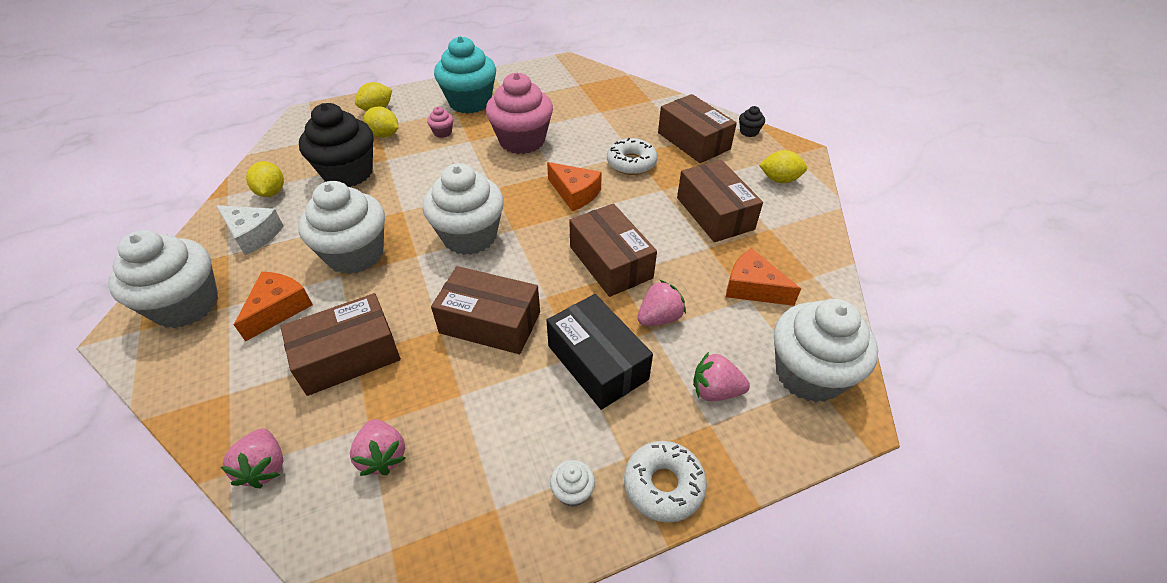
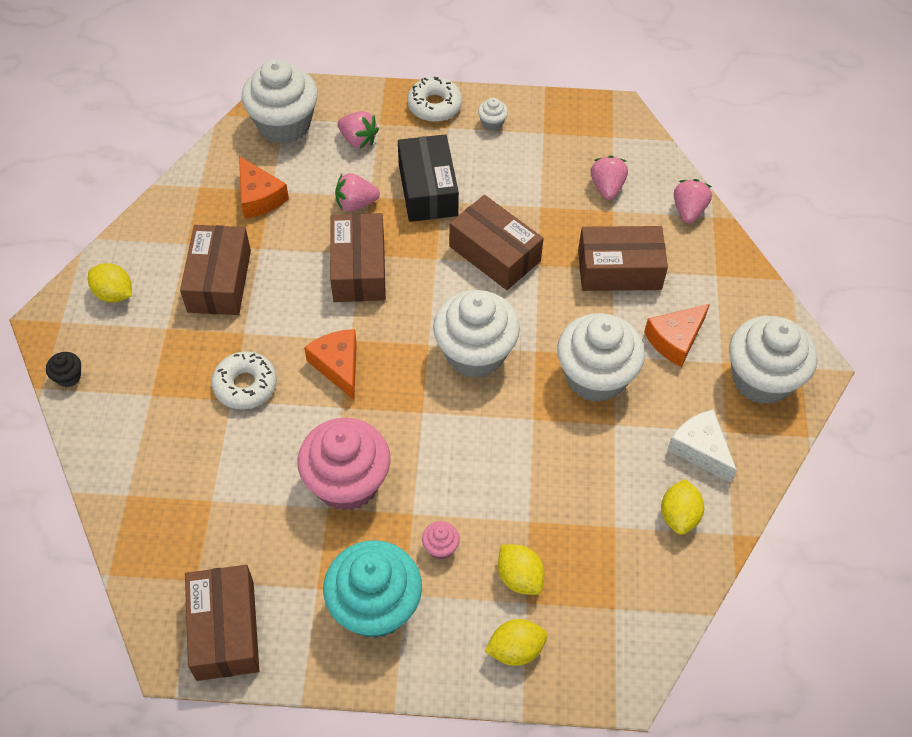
camera: 155 degrees left, 10 degrees up
black cupcake [299,103,373,187] -> none
brown box [658,94,737,163] -> brown box moved to [185,565,259,681]

